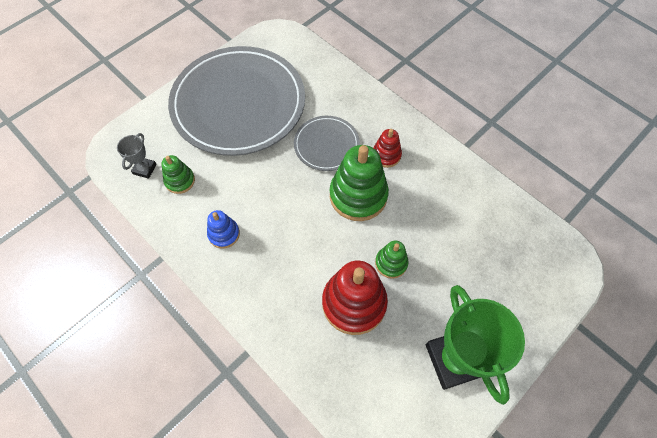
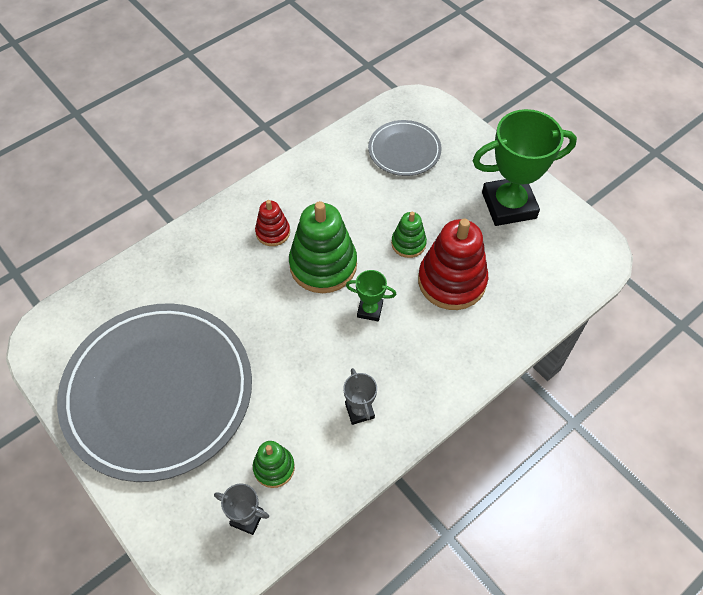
camera: 85 degrees left, 5 degrees down
blue stacking toy [207,210,240,249] -> grey trophy [343,368,377,425]
grey plate [294,116,360,171] -> grey plate moved to [368,120,442,176]
none -> green trophy [346,270,396,321]

